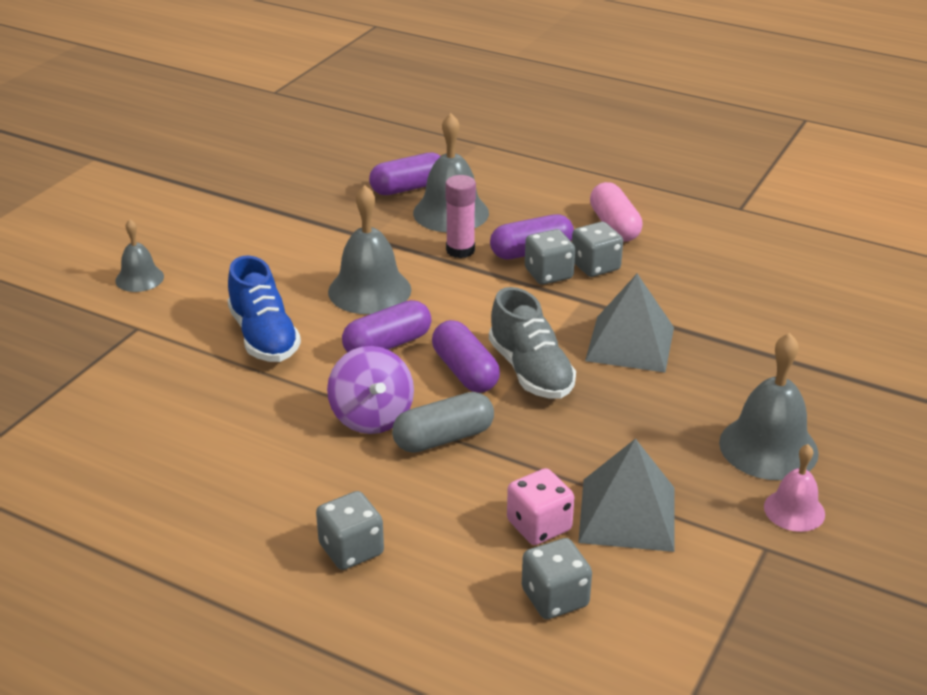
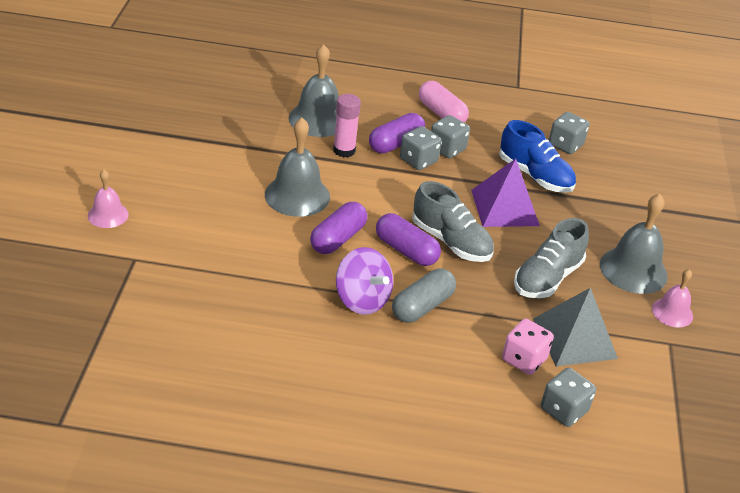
camera: 25 degrees left, 5 degrees up
grey bell [116,219,164,292] -> pink bell [88,170,129,228]
blue shoe [228,255,301,362] -> blue shoe moved to [499,120,576,193]
grey dice [316,491,384,570] -> grey dice moved to [549,112,590,154]
purple capsule [369,152,440,195] -> none
grey pyramid [585,274,674,373] -> purple pyramid [471,159,540,227]
none -> grey shoe [514,218,589,298]

